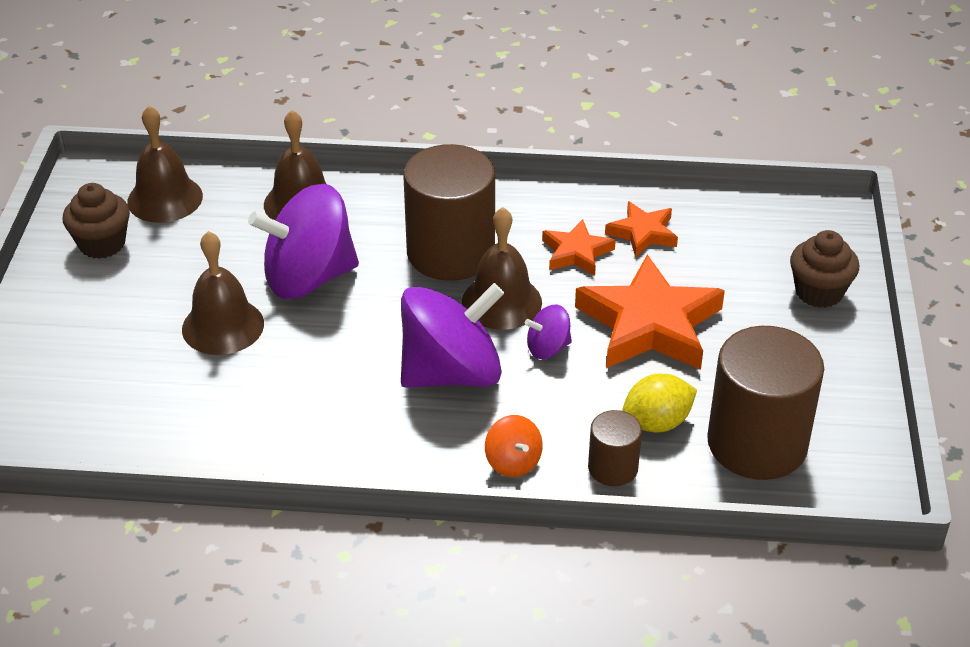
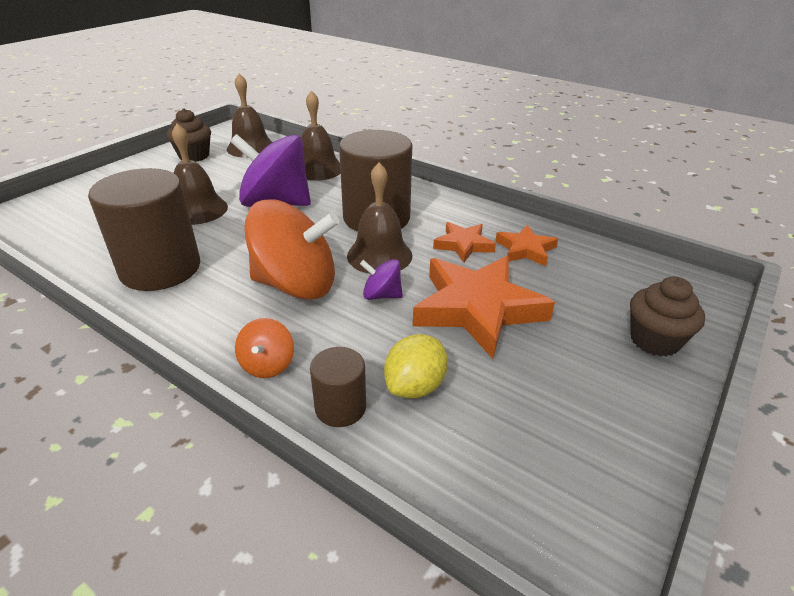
camera: 30 degrees right, 5 degrees down
purple spinning top [401,283,504,388] -> orange spinning top [245,199,339,300]
yellow lemon [622,374,697,433] -> yellow lemon turned 60 degrees counterclockwise [384,334,448,399]
brown cylinder [707,326,824,480] -> brown cylinder moved to [88,168,200,291]

